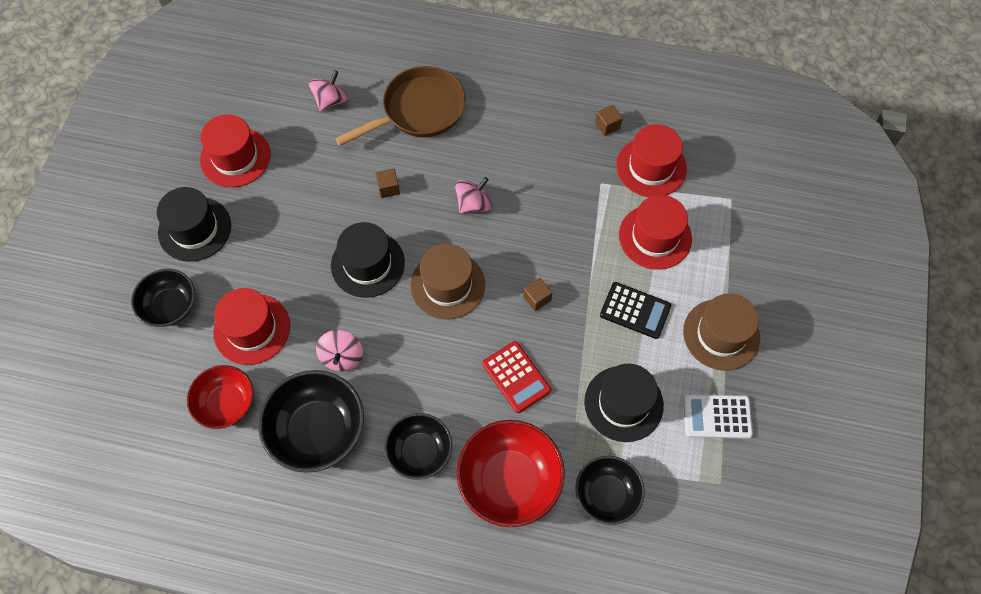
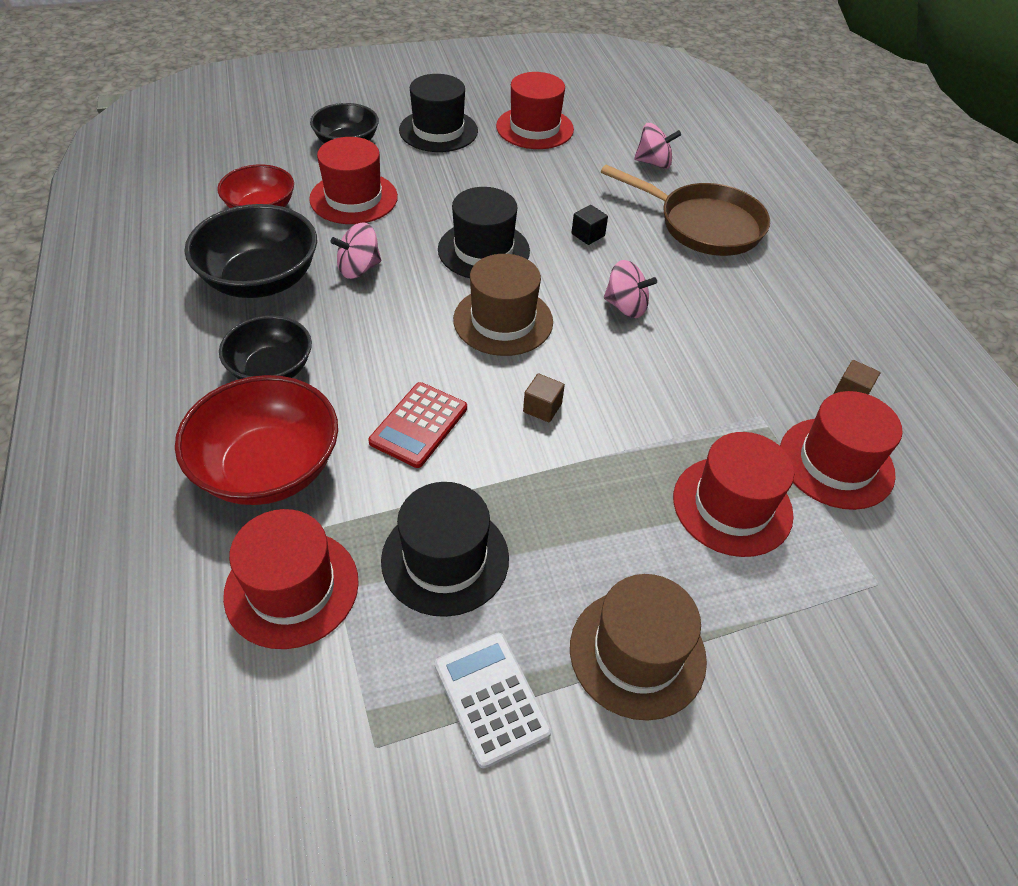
camera: 60 degrees right, 15 degrees down
brown cube [375,168,400,198] -> black cube [571,205,608,245]
black bowl [575,456,645,525] -> red hat [223,509,359,649]
black calculator [600,282,671,339] -> none

